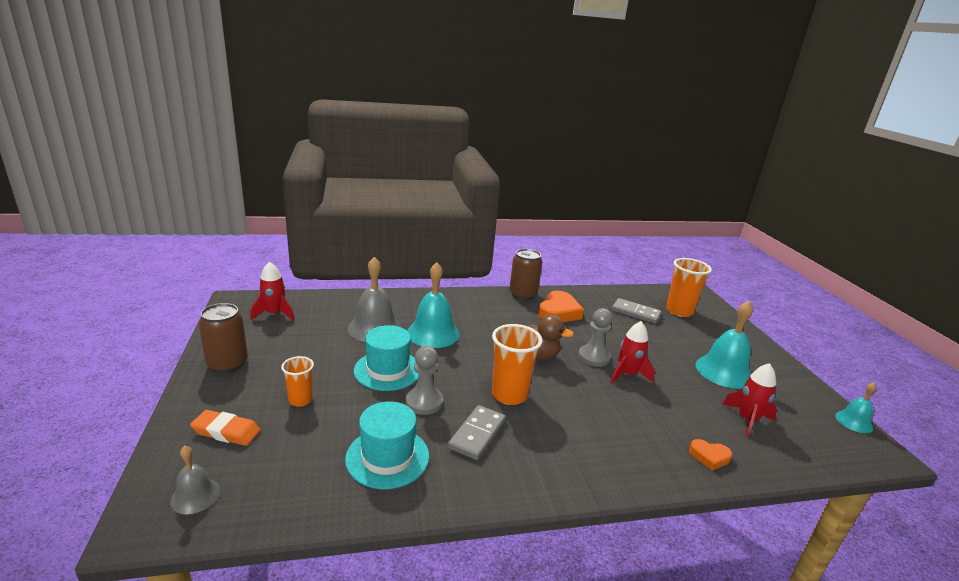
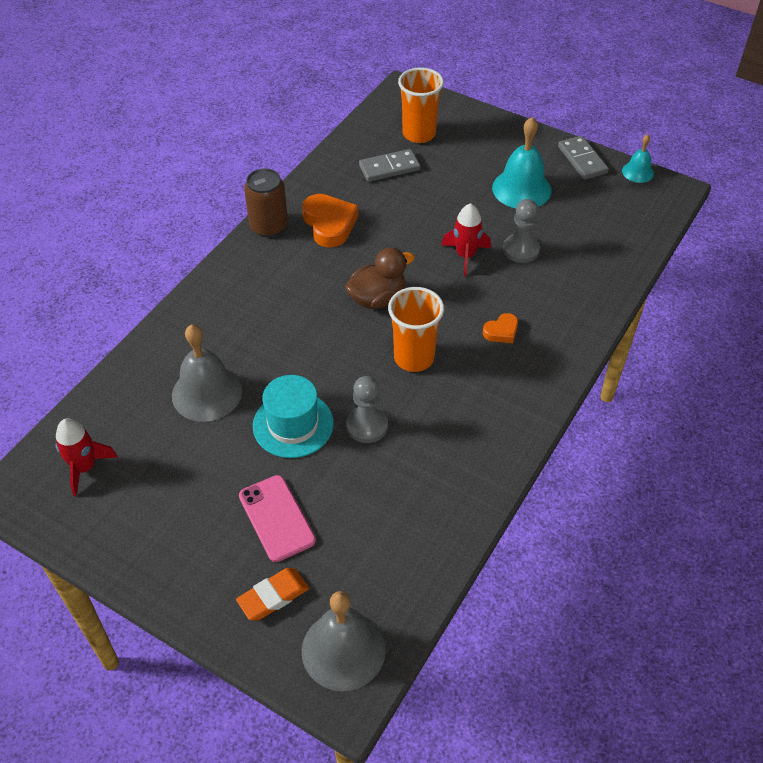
camera: 45 degrees left, 25 degrees up
grey bell [170,446,220,514] -> grey bell [302,591,386,691], size x1.85
brown can [198,303,248,373] -> none
orange cup [281,356,314,407] -> pink phone [239,475,316,562]
turquoise hat [345,401,429,489] -> none
turquoise bell [407,262,460,348] -> none
grey domino [448,405,506,460] -> grey domino moved to [558,136,609,179]
grey pawn [578,308,612,367] -> grey pawn moved to [503,199,540,263]
orange heart [689,439,732,470] -> orange heart moved to [483,313,518,343]
red rocket [722,363,777,437] -> none

